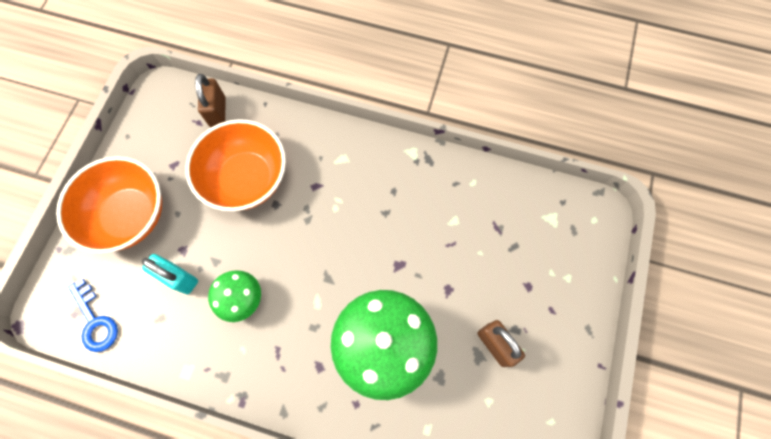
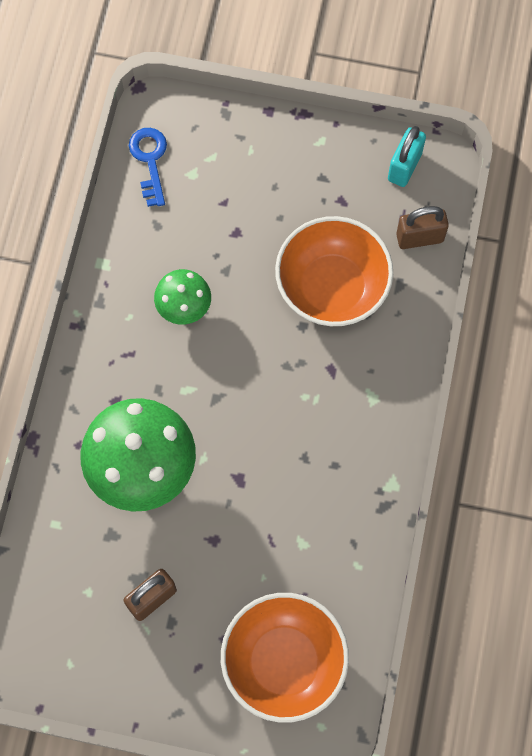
camera: 85 degrees right, 0 degrees up
orange bowl [56,156,162,253] -> orange bowl moved to [221,593,349,723]
blue key [68,279,118,352] -> blue key turned 120 degrees clockwise [129,128,167,207]
turquoise padlock [142,254,198,294] -> turquoise padlock moved to [388,126,426,187]

